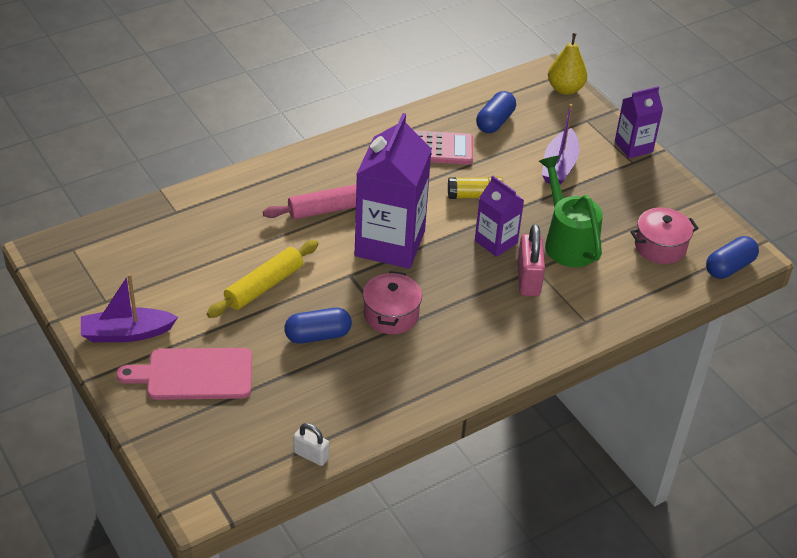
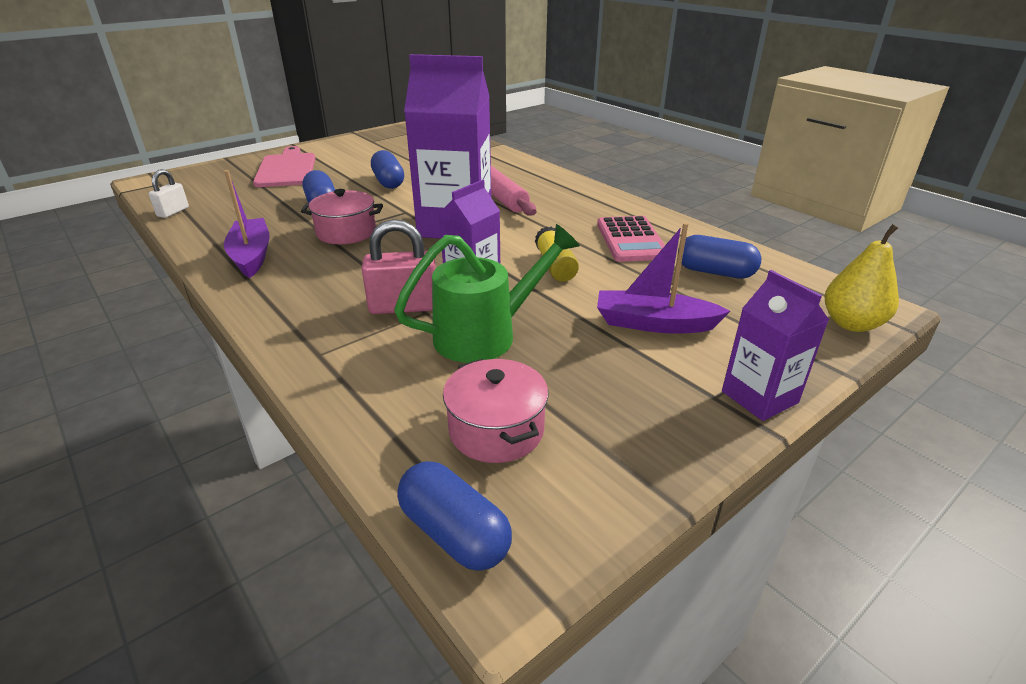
camera: 85 degrees right, 10 degrees down
purple boat [81,273,178,342] -> purple boat moved to [224,170,270,278]
yellow rolling pin [207,240,318,318] -> blue capsule [371,150,404,189]

